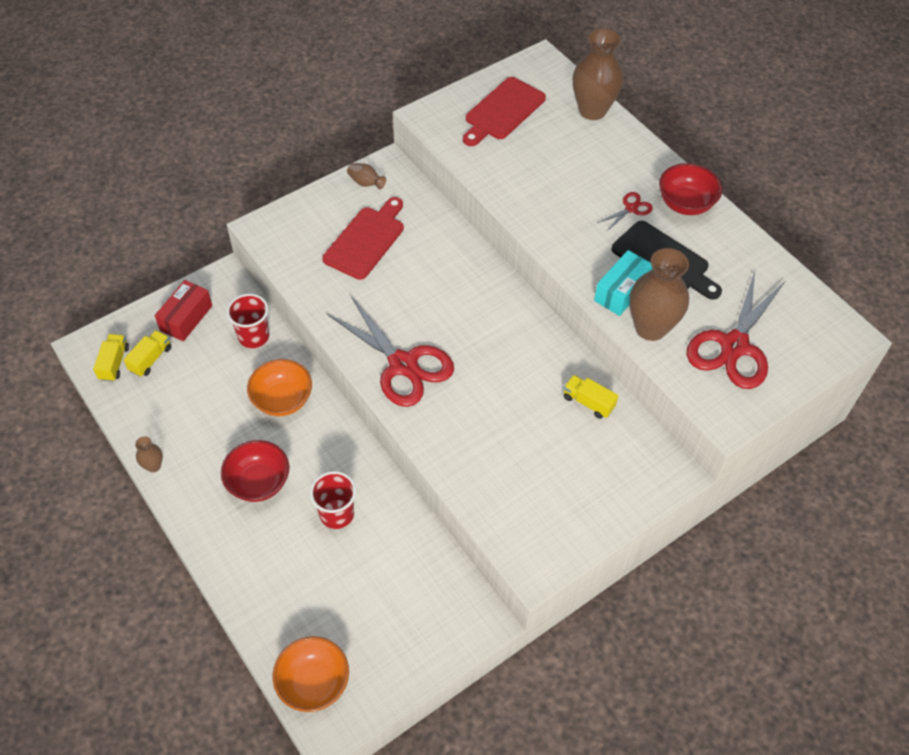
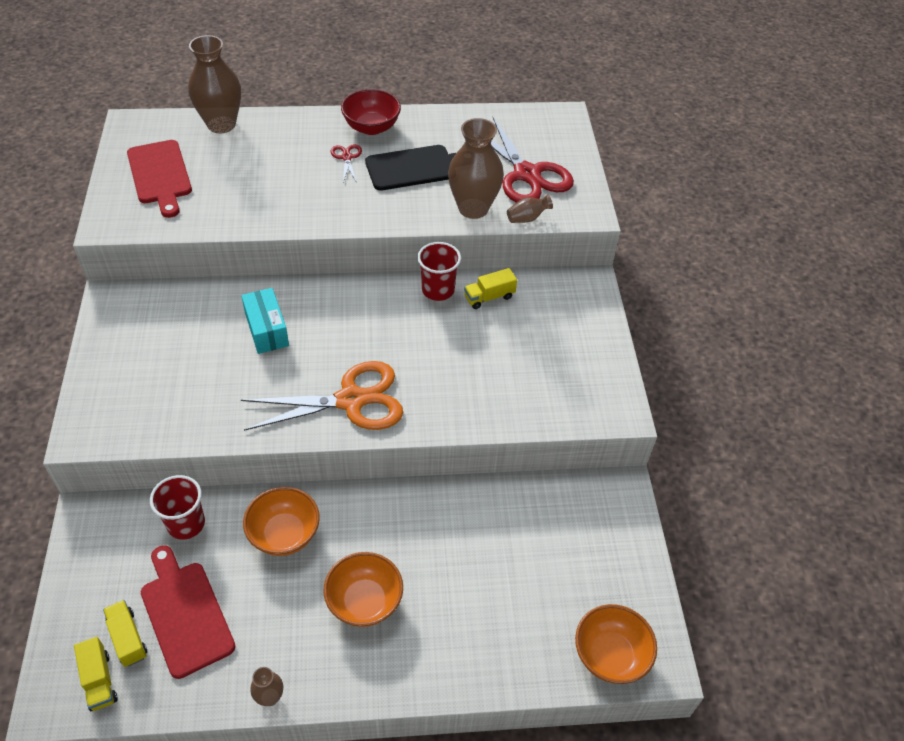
camera: 60 degrees left, 5 degrees down
yellow truck [93,334,129,382] -> yellow truck turned 150 degrees counterclockwise [74,637,118,711]
red box [155,280,212,341] -> none
red bowl [221,440,289,502] -> orange bowl [324,552,403,627]
red cup [310,471,356,529] -> red cup moved to [417,242,461,301]
red cutting board [322,197,404,280] -> red cutting board moved to [141,545,235,679]
red scissors [327,296,454,407] -> orange scissors [241,361,403,431]
brown vase [347,163,386,189] -> brown vase moved to [507,194,553,223]
turquoise box [594,250,653,316] -> turquoise box moved to [241,288,289,354]

